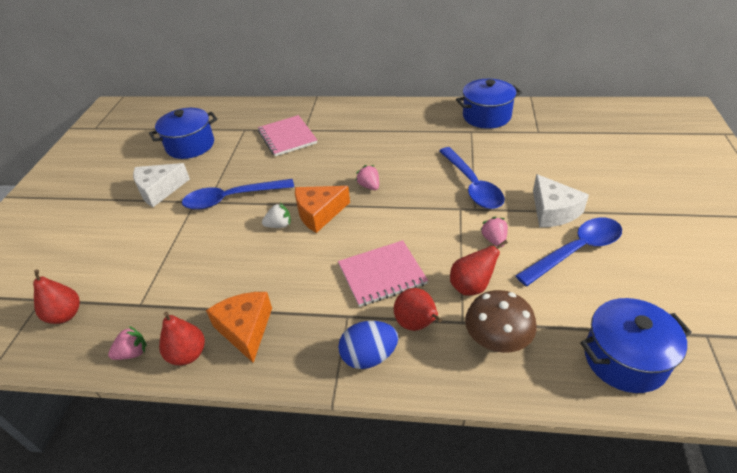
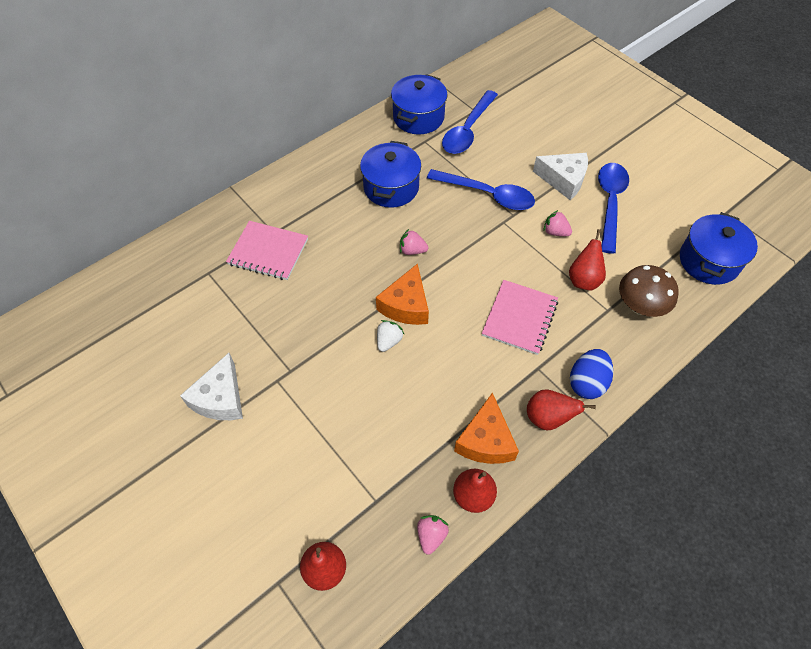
camera: 50 degrees left, 15 degrees up
blue pot [149,108,217,159] -> blue pot moved to [360,141,421,208]
blue spoon [182,179,294,210] -> blue spoon moved to [442,90,498,154]
orange cheese [206,292,272,363] -> orange cheese turned 105 degrees counterclockwise [454,393,519,464]
red pear [394,288,442,331] -> red pear moved to [527,389,596,430]

